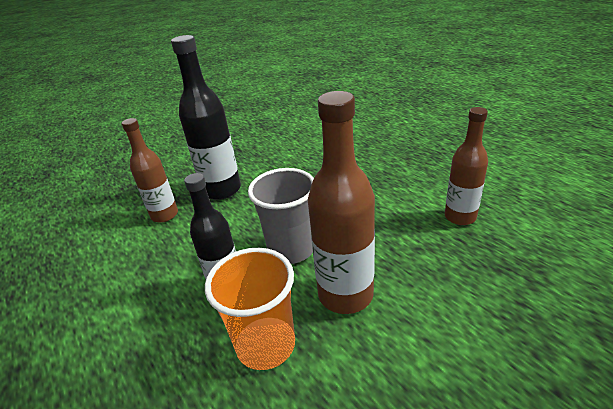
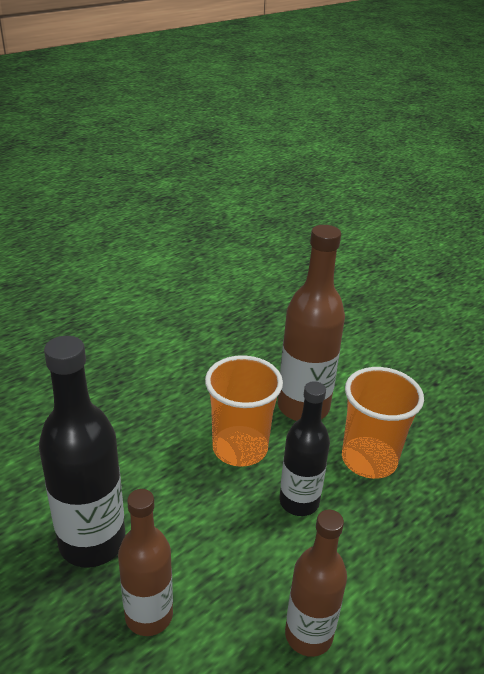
camera: 100 degrees left, 0 degrees up
grey cup [248,168,314,264] -> orange cup [205,355,283,467]
brown bottle [445,107,488,225] -> brown bottle moved to [285,510,347,657]

